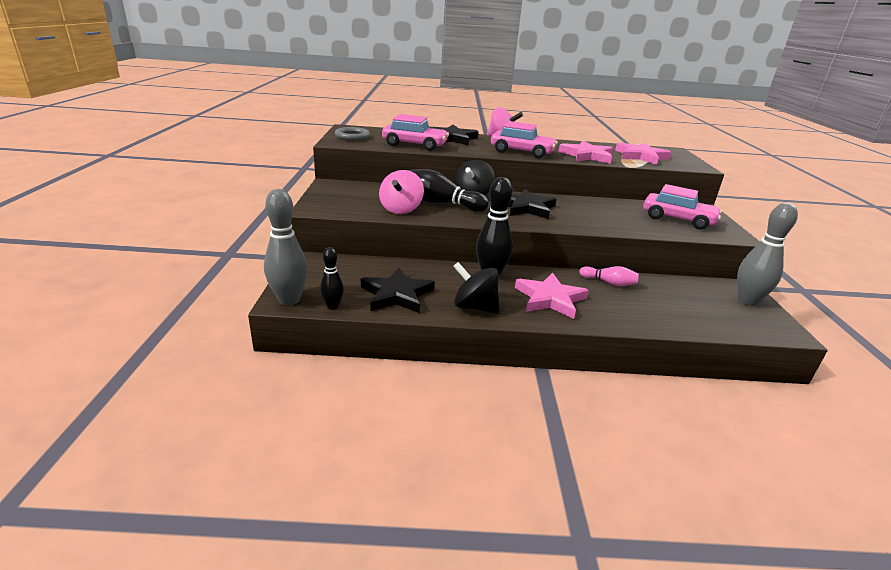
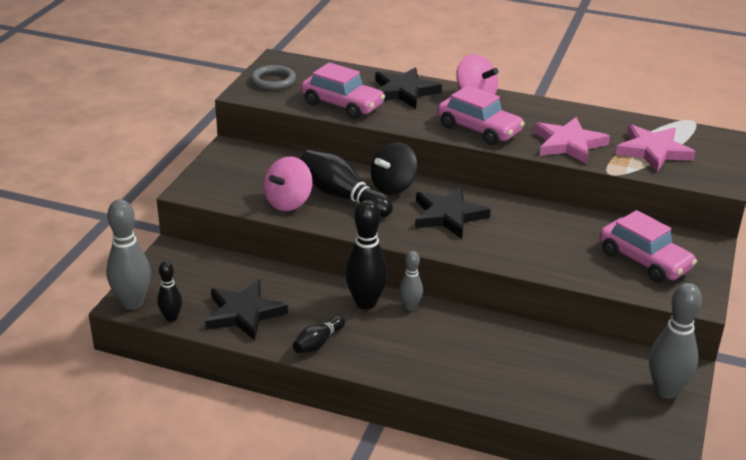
camera: 20 degrees right, 5 degrees up
black spinning top [453,262,499,314] -> black bowling pin [293,316,345,353]
pink star [515,273,589,319] -> none
pink bowling pin [579,266,639,286] -> none
none -> grey bowling pin [399,251,423,311]

